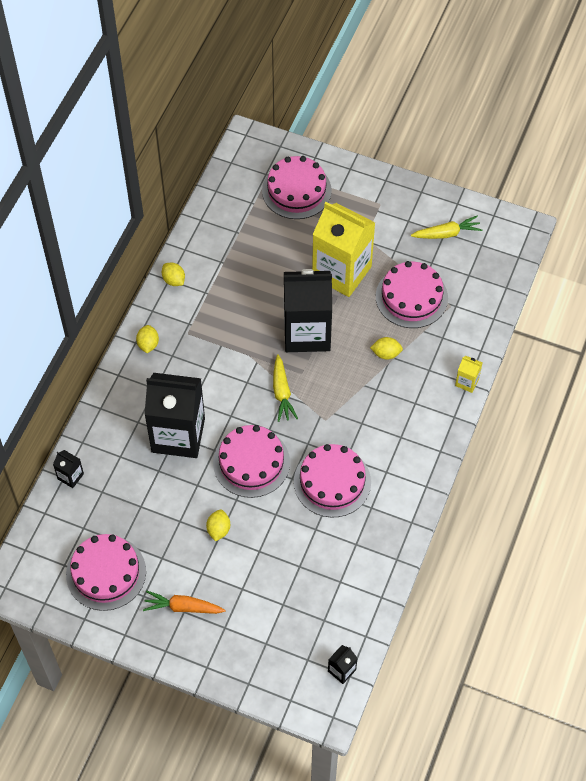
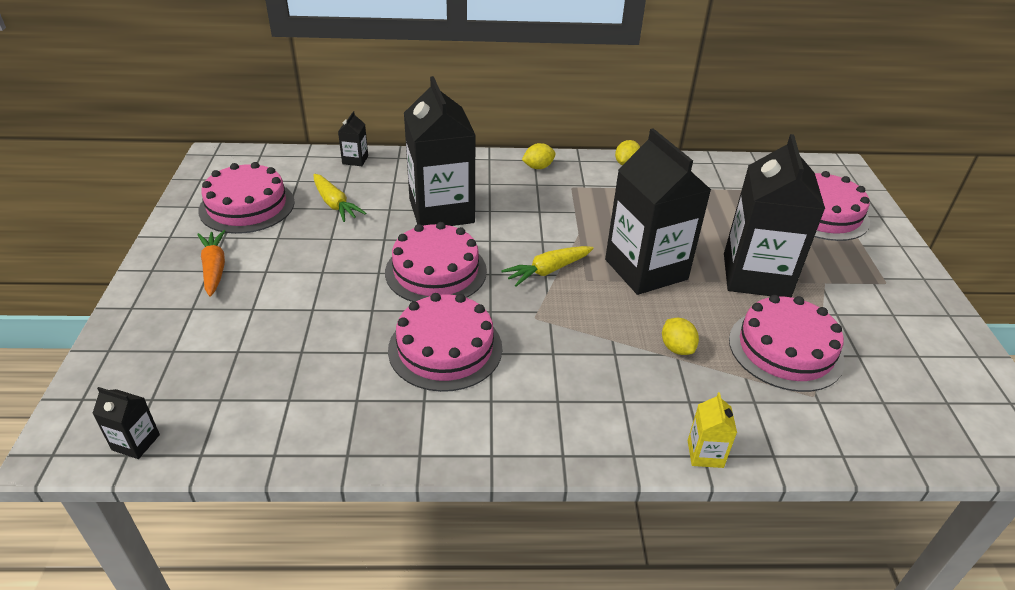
camera: 65 degrees right, 20 degrees down
yellow lemon [206,510,230,542] -> none
yellow carton [312,202,375,297] -> black carton [724,134,825,297]
yellow carrot [411,216,482,239] -> yellow carrot moved to [313,174,366,222]

